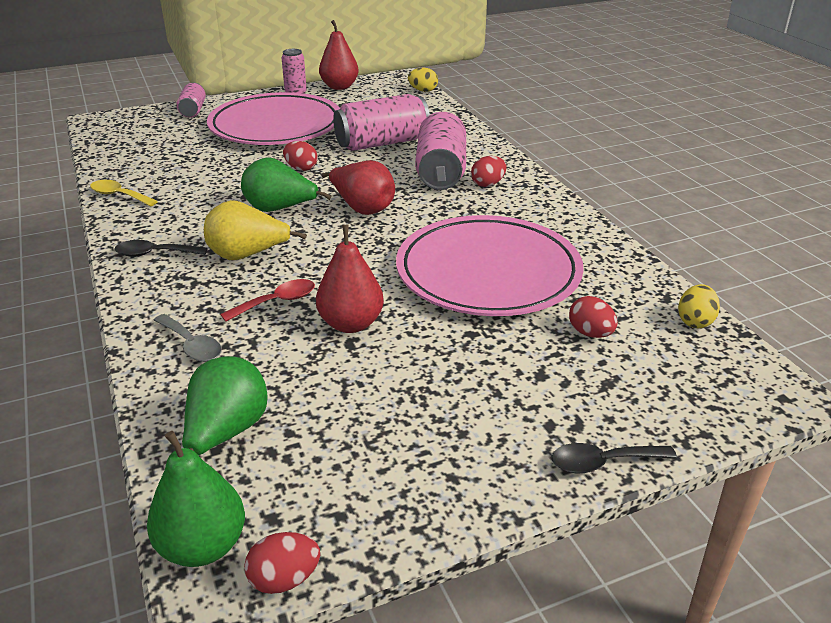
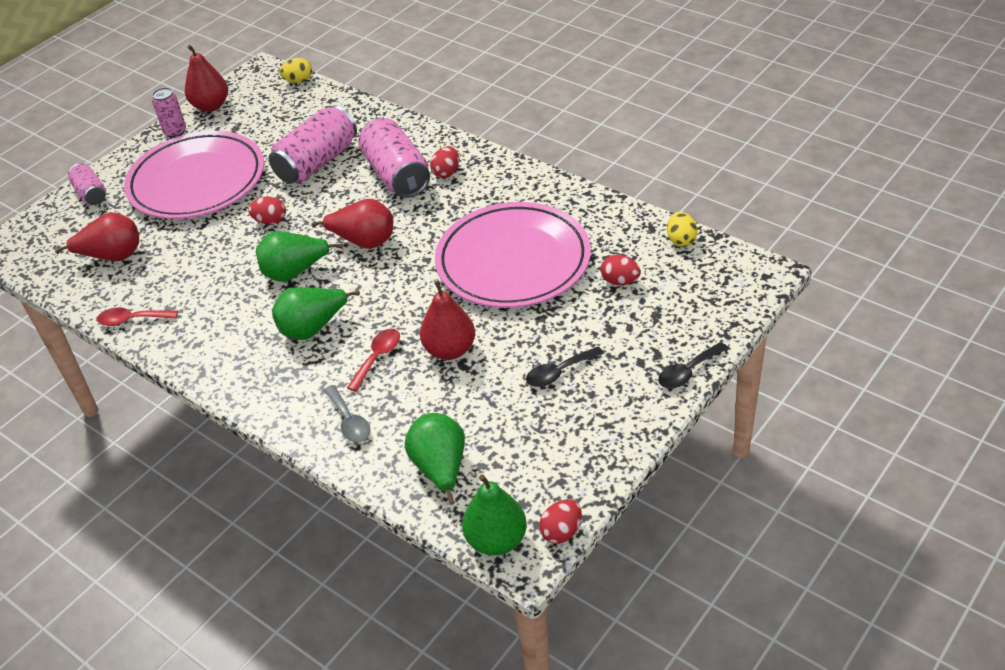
camera: 25 degrees left, 10 degrees up
yellow spoon [90,180,158,206] -> red spoon [97,308,178,326]
black spoon [115,240,208,257] -> black spoon moved to [526,347,604,387]
grey spoon [154,314,222,362] -> grey spoon turned 45 degrees clockwise [324,385,370,442]
yellow pear [204,200,307,260] -> green pear [272,287,360,340]
none -> red pear [55,212,139,261]

